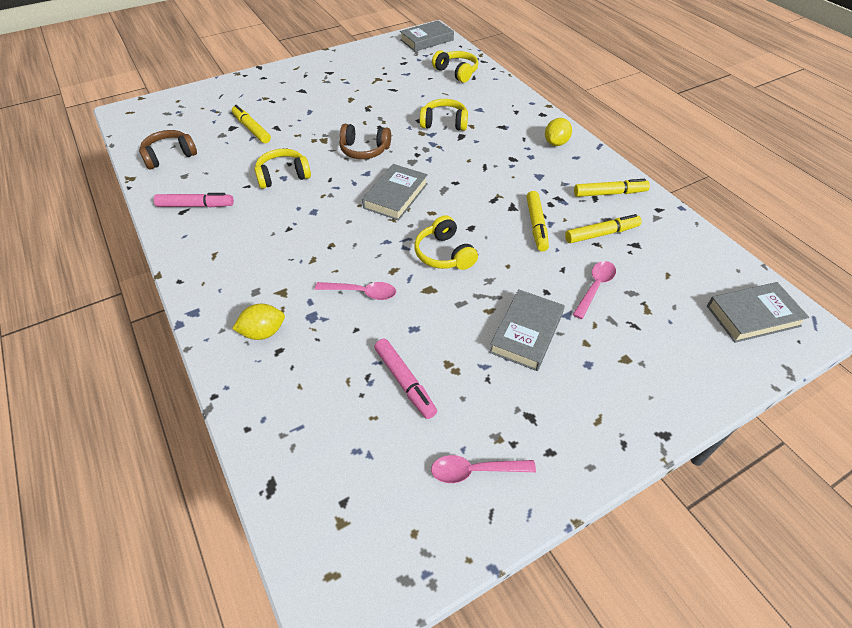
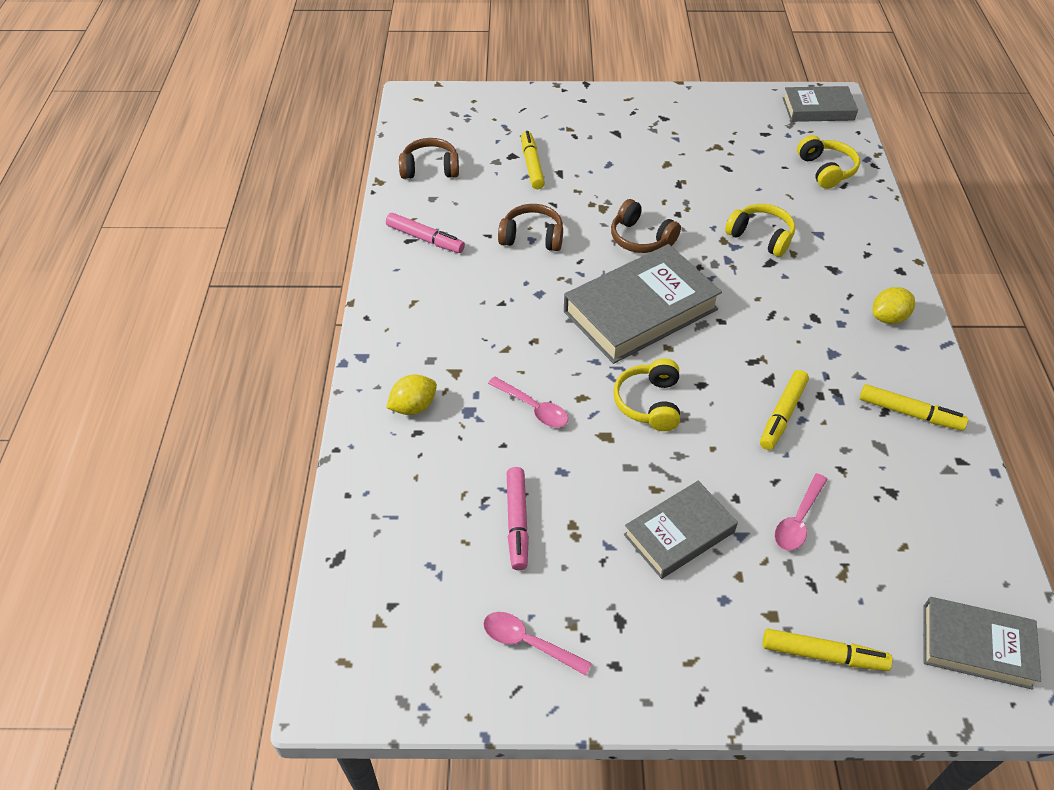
camera: 30 degrees right, 0 degrees up
yellow lemon [232,304,285,340] -> yellow lemon turned 45 degrees counterclockwise [386,375,437,415]
yellow headphones [254,149,311,189] -> brown headphones [498,204,563,251]
grey book [362,164,428,221] -> grey book [564,244,722,364], size x1.67
yellow marker [565,214,642,243] -> yellow marker moved to [763,629,892,671]
pink spoon [573,261,616,319] -> pink spoon turned 150 degrees clockwise [774,473,828,551]

